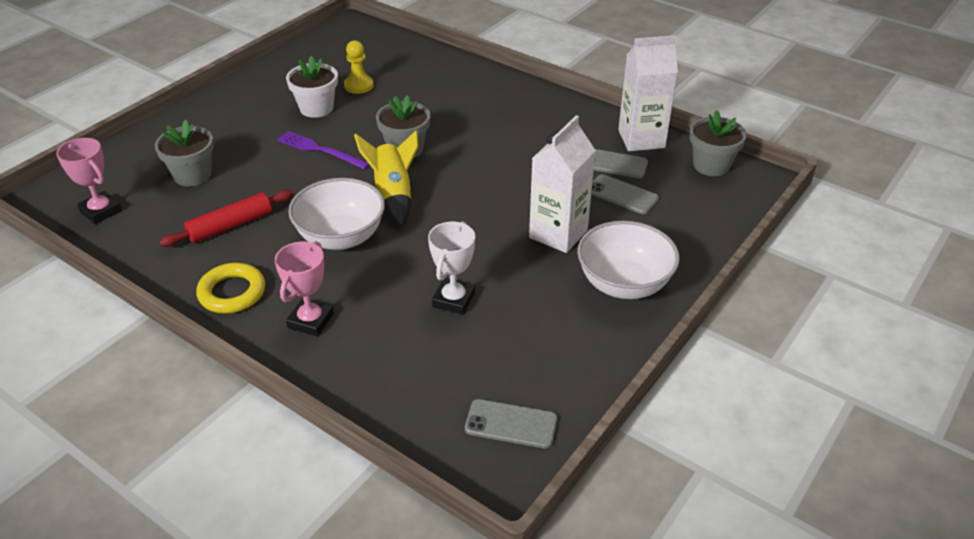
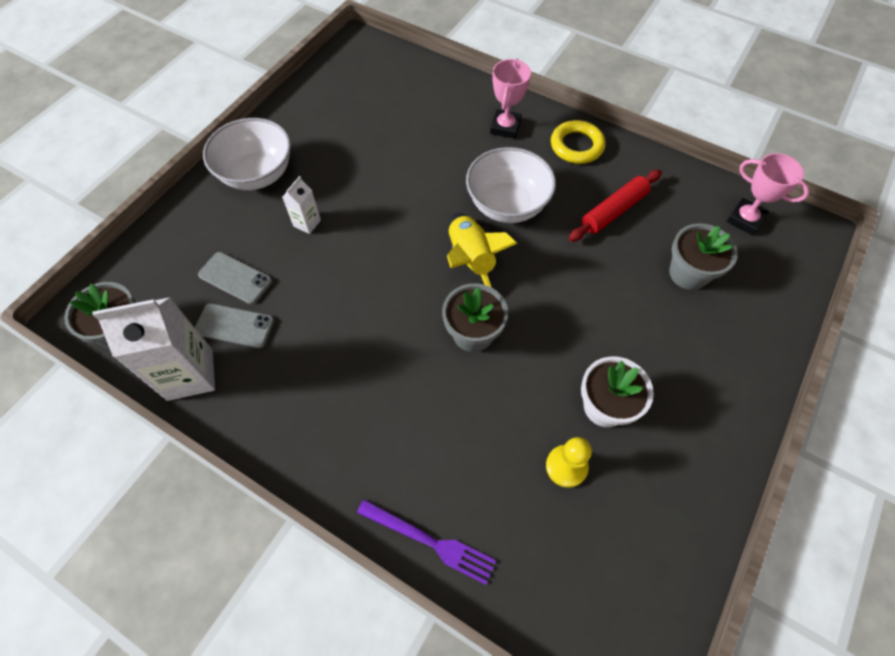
camera: 175 degrees right, 20 degrees up
purple fork [277,131,370,170] -> purple fork moved to [357,499,496,585]
white trophy [428,221,475,315] -> none
grey phone [465,399,558,449] -> none
white carton [529,115,596,253] -> white carton [282,176,321,234], size x0.49

